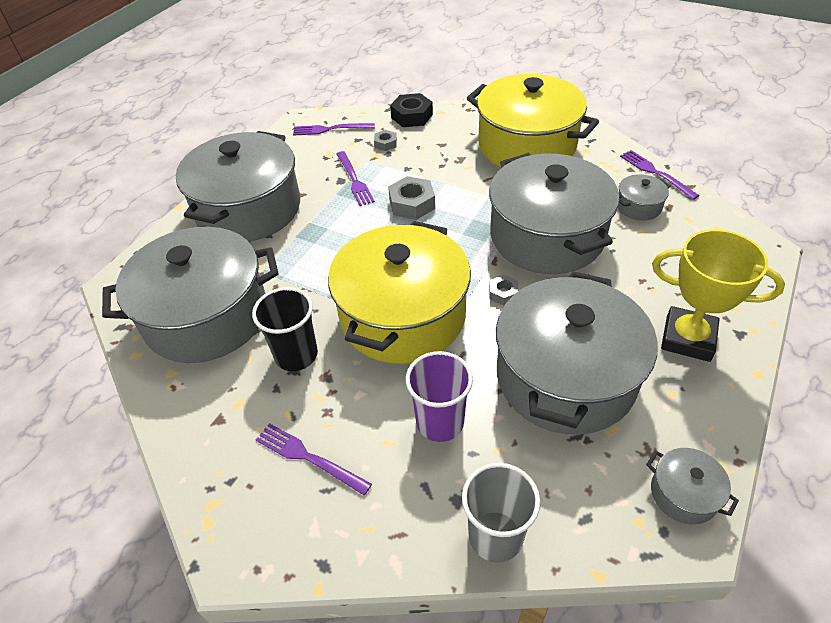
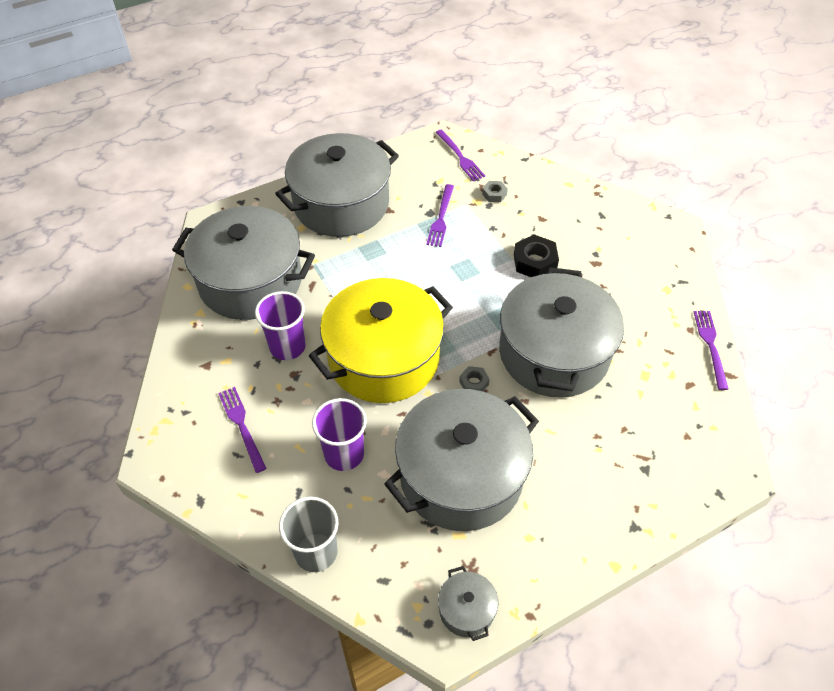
camera: 30 degrees right, 5 degrees up
black cup [252,287,318,371] -> purple cup [255,291,306,360]
purple fork [293,123,375,136] -> purple fork turned 150 degrees counterclockwise [435,129,485,181]
grey nut [388,176,435,220] -> none
black nut [390,93,433,127] -> black nut moved to [514,235,559,277]
yellow pot [467,74,599,167] -> none
grey pot [618,174,670,221] -> none
yellow trophy [652,229,785,362] -> none

